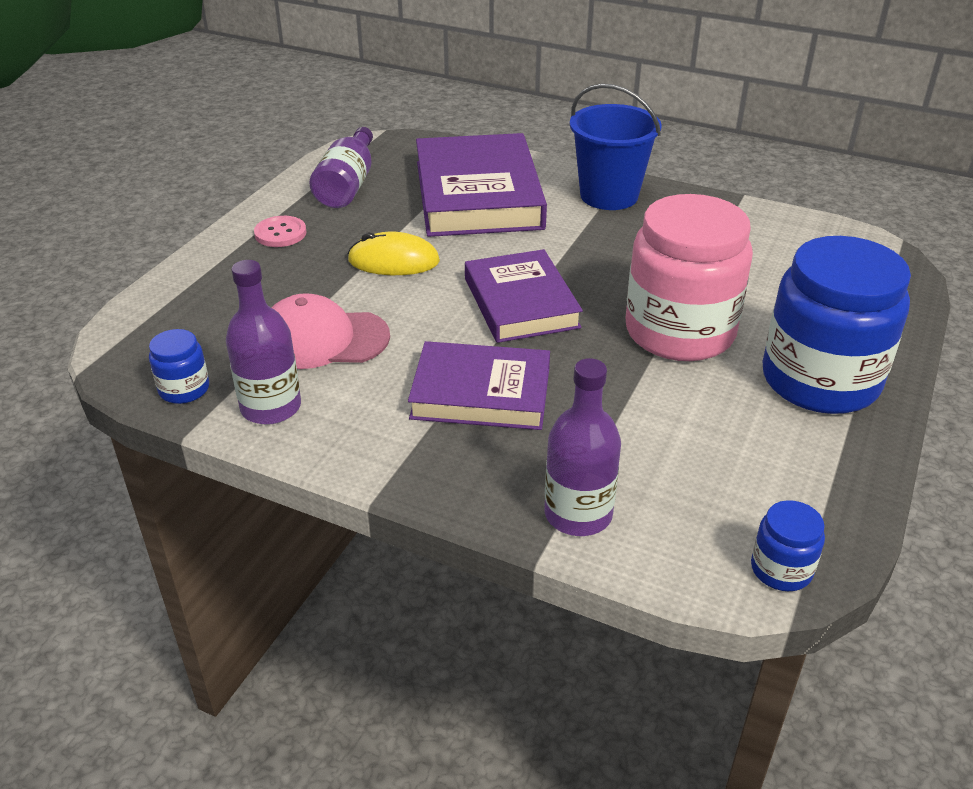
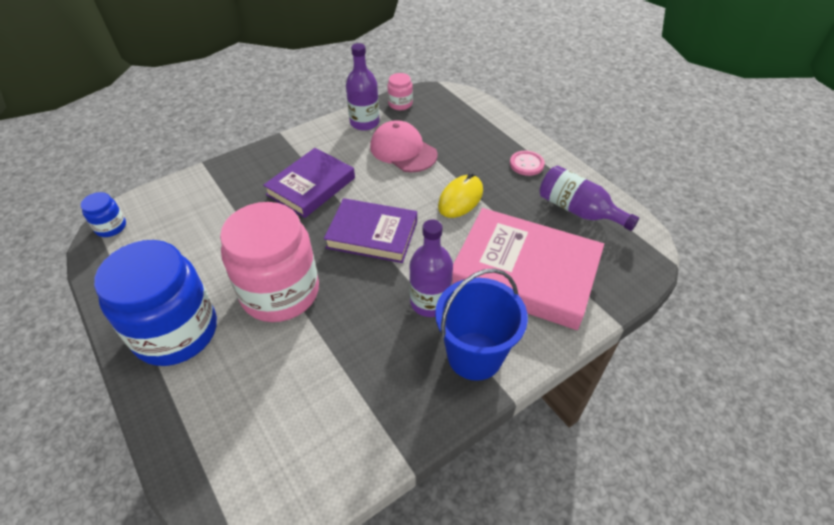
camera: 120 degrees right, 10 degrees up
blue jar [149,329,209,404] -> pink jar [387,73,413,110]
pink cap [272,293,390,369] -> pink cap turned 75 degrees counterclockwise [370,120,438,172]
purple book [416,133,547,237] -> pink book [452,208,604,330]
purple bottle [544,358,621,536] -> purple bottle moved to [409,219,453,317]

